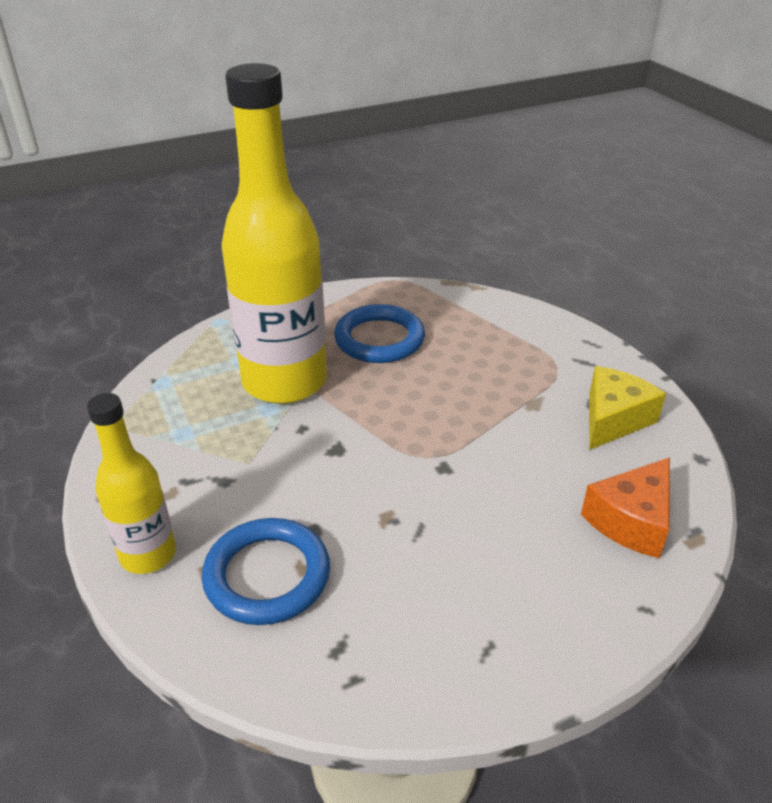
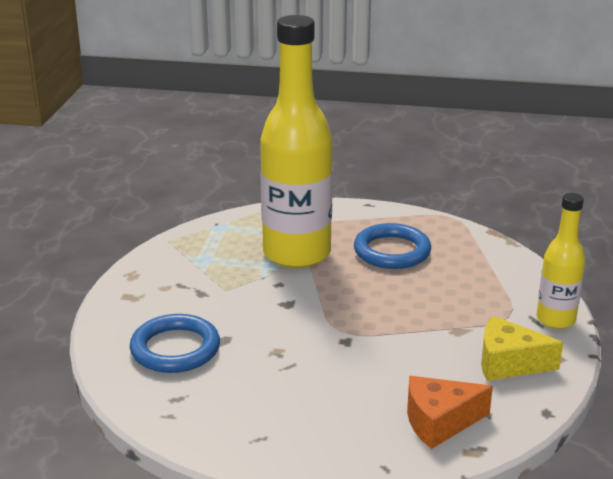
camera: 35 degrees right, 10 degrees down
yellow bottle [87,393,176,574] -> yellow bottle moved to [536,193,585,329]
yellow cheese [589,366,666,450] -> yellow cheese turned 150 degrees counterclockwise [481,316,563,381]

